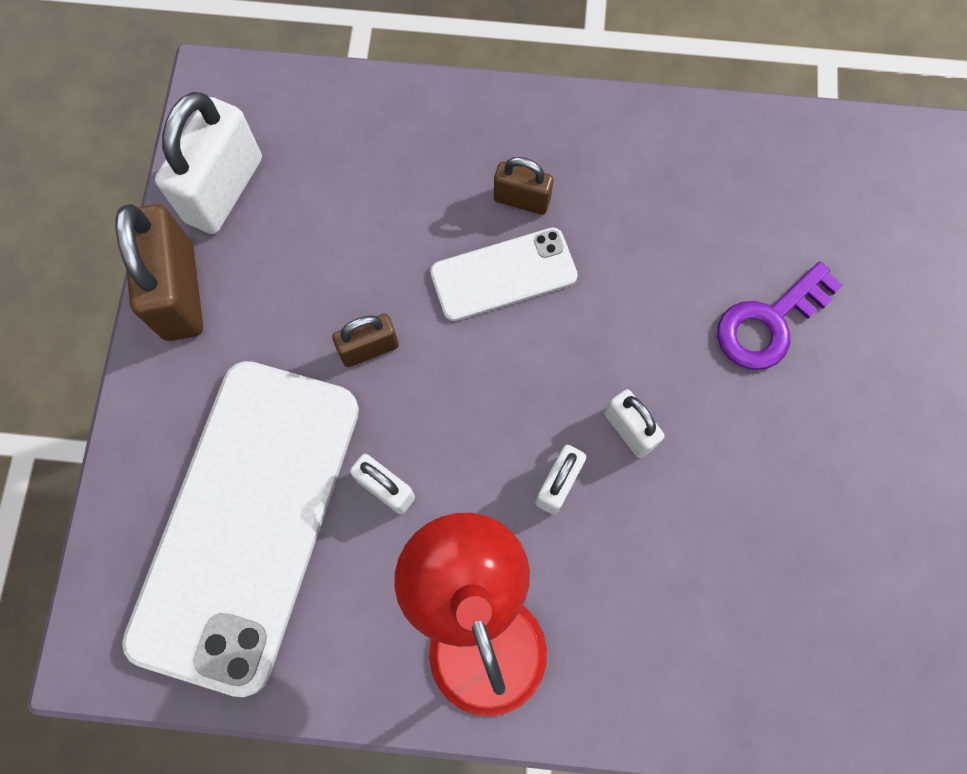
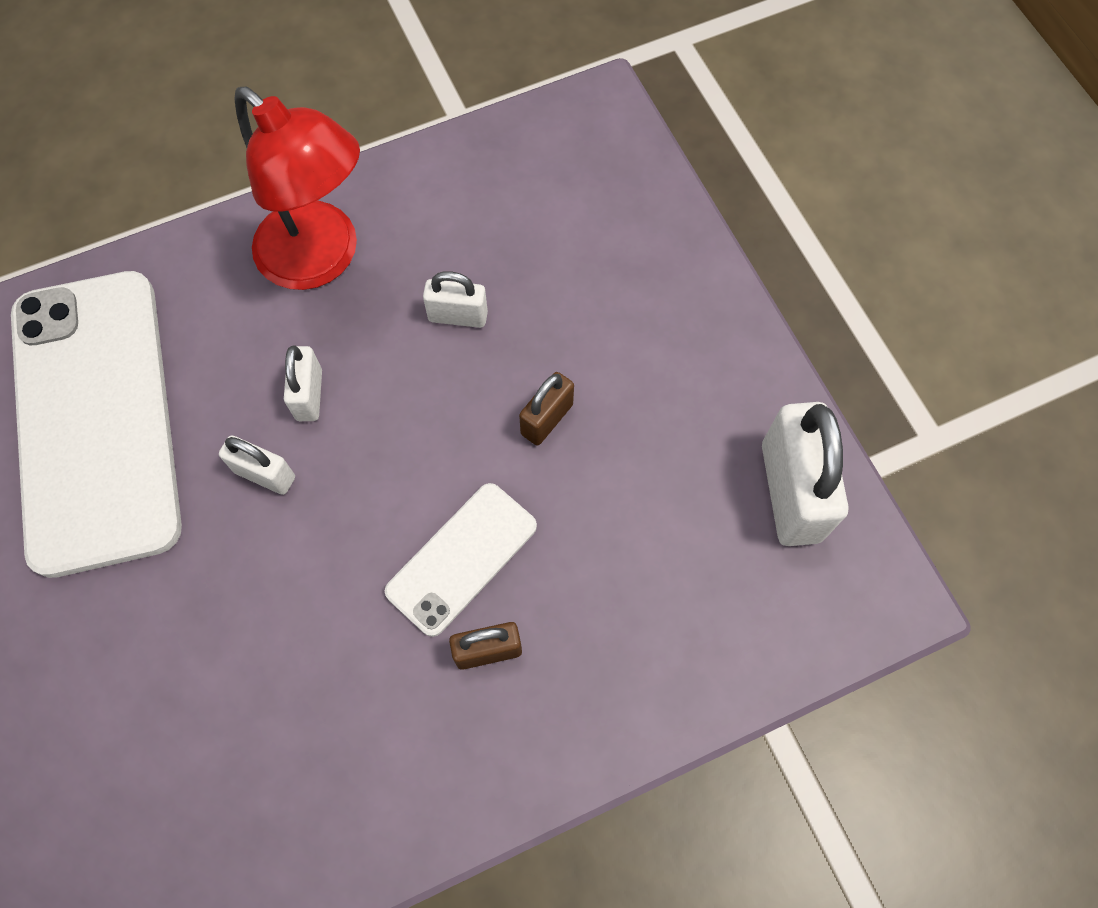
camera: 150 degrees right, 5 degrees down
brown padlock [115,204,203,341] -> none
white phone [122,361,359,697] -> white phone moved to [11,271,182,578]
purple key [717,261,843,370] -> none

